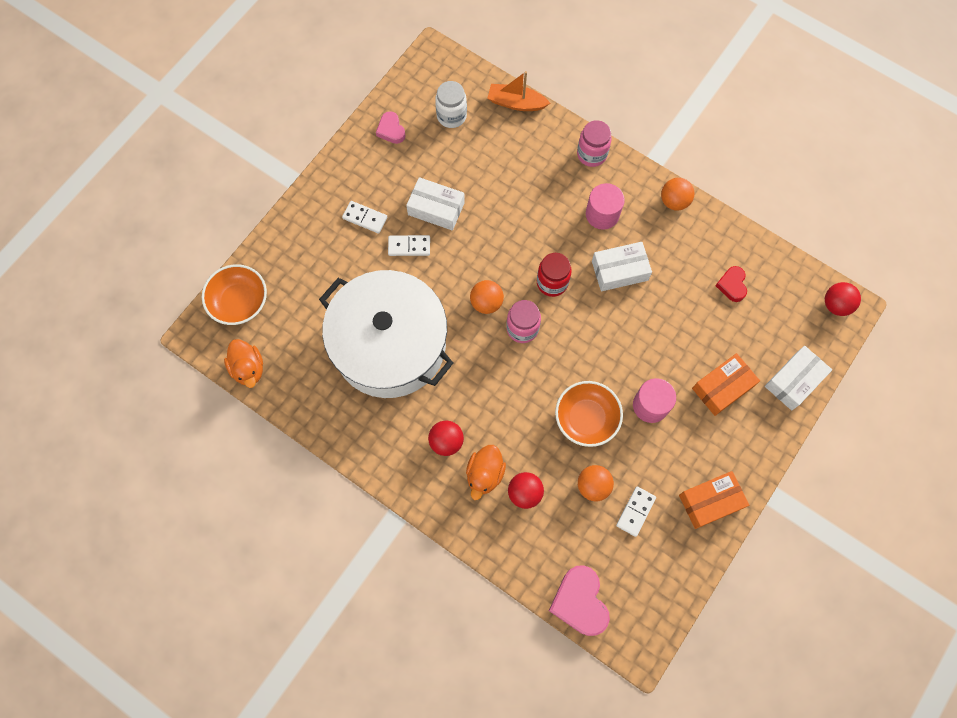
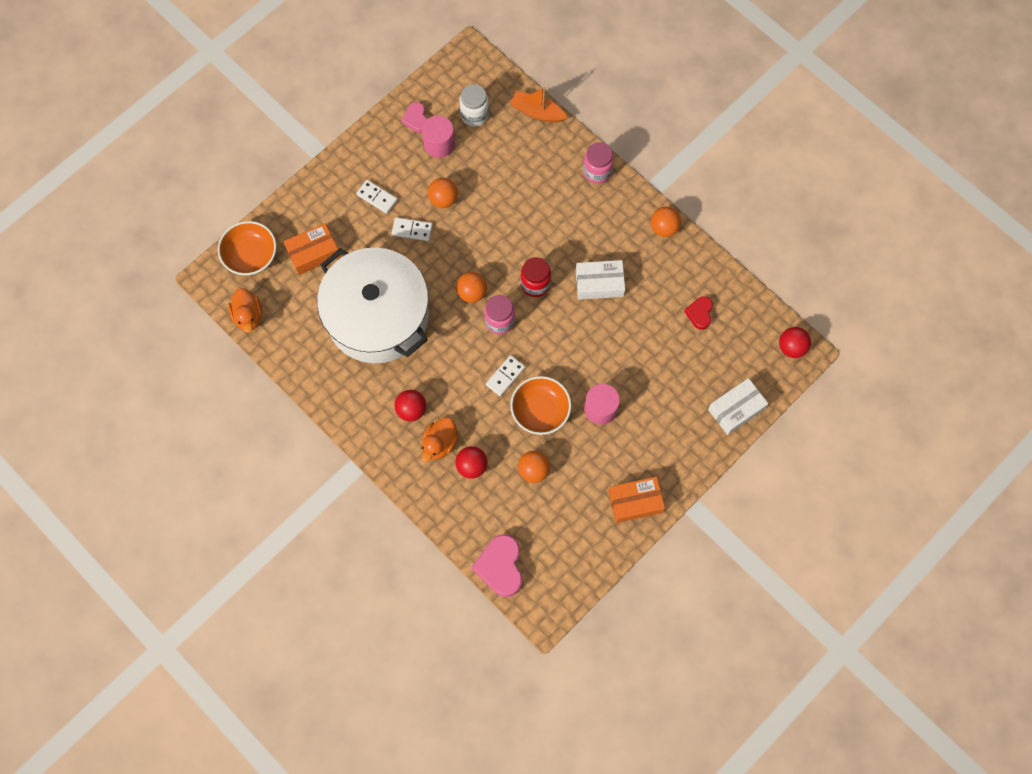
camera: 10 degrees right, 0 degrees up
white box [406,177,465,231] -> orange ball [428,178,458,208]
pink cylinder [586,183,625,230] -> pink cylinder moved to [422,115,455,158]
white domino [616,486,656,537] -> white domino moved to [486,355,525,396]
orange box [692,353,760,416] -> orange box moved to [283,223,340,275]

